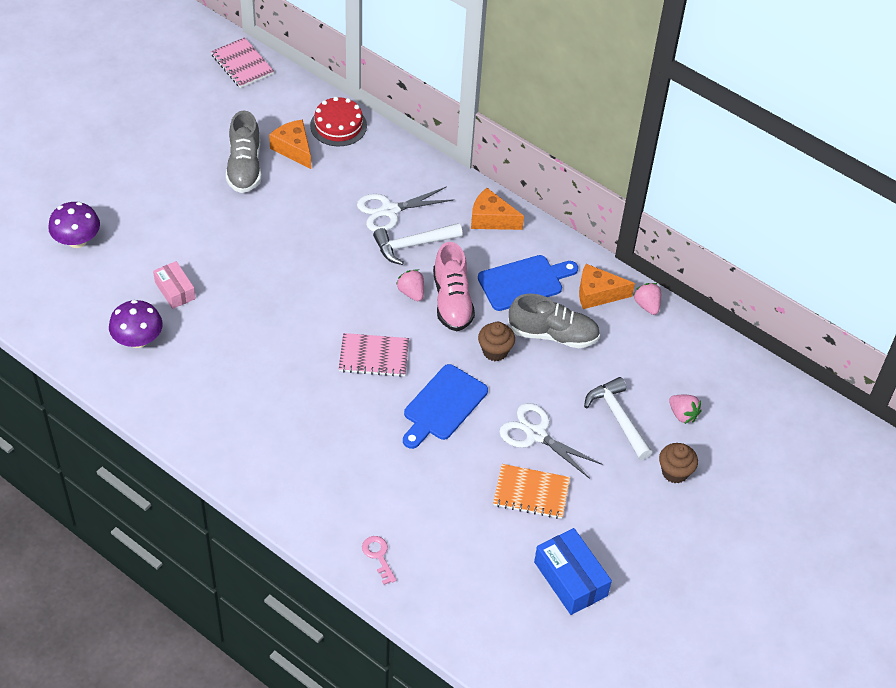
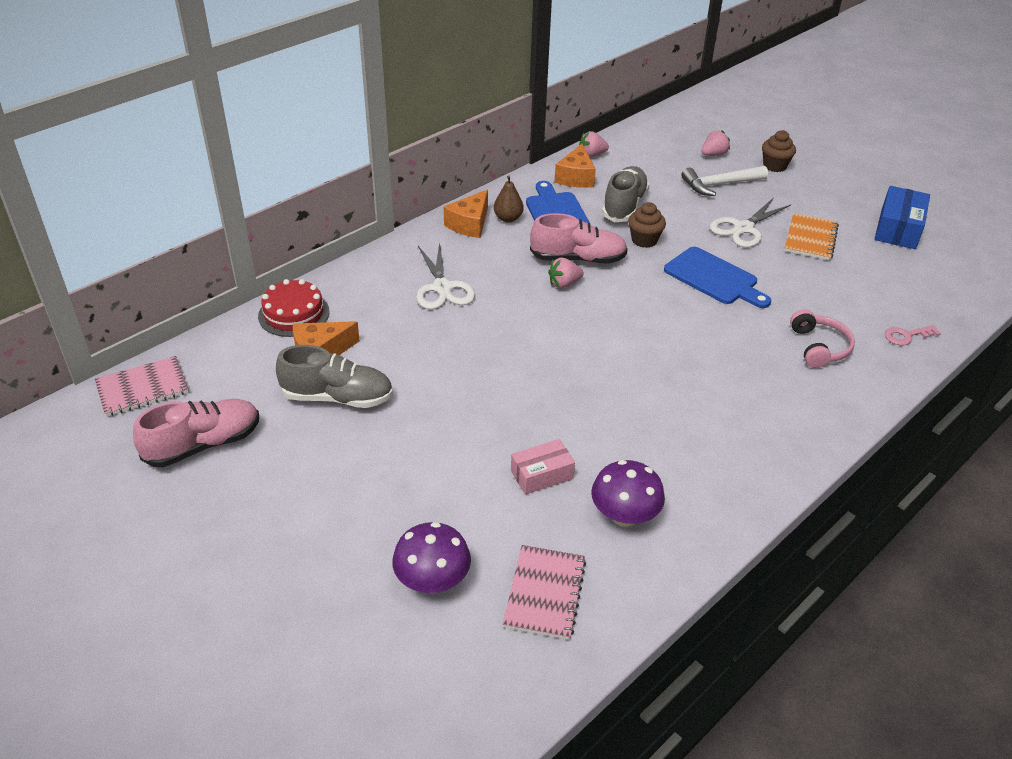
camera: 80 degrees left, 10 degrees down
pink notebook [339,333,409,377] -> pink notebook moved to [503,545,586,640]
white hammer [373,223,463,265] -> none
blue box [534,528,612,615] -> blue box turned 45 degrees counterclockwise [875,186,930,249]
none -> pink shoe [133,399,259,467]
none -> brown pear [494,176,524,222]
none -> pink headphones [790,309,855,368]

